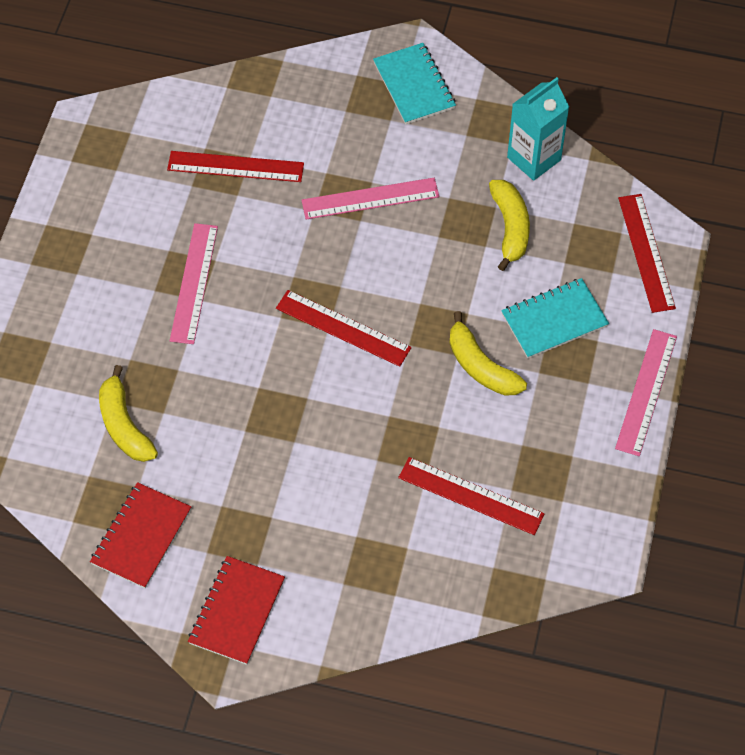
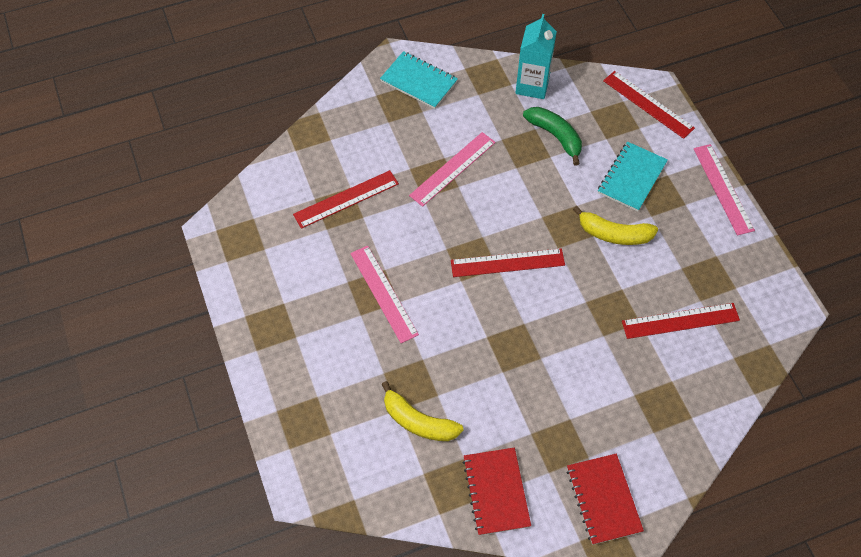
camera: 35 degrees left, 0 degrees up
yellow banana [489,180,530,271] -> green banana [523,107,582,165]

